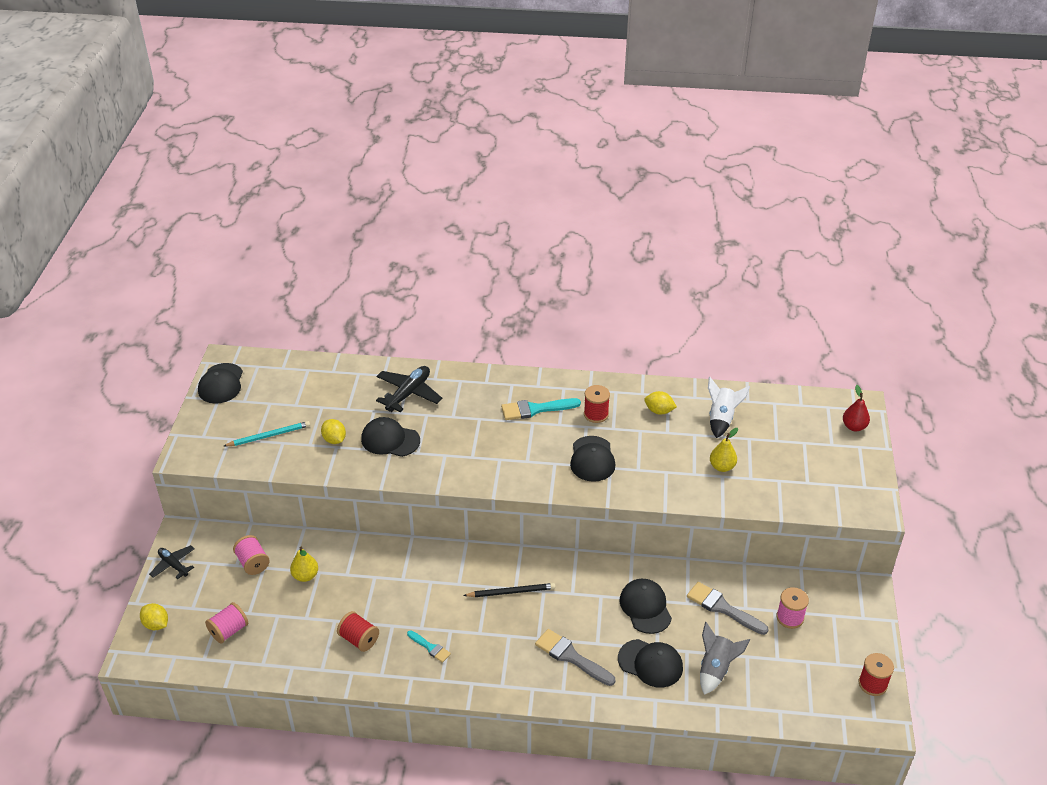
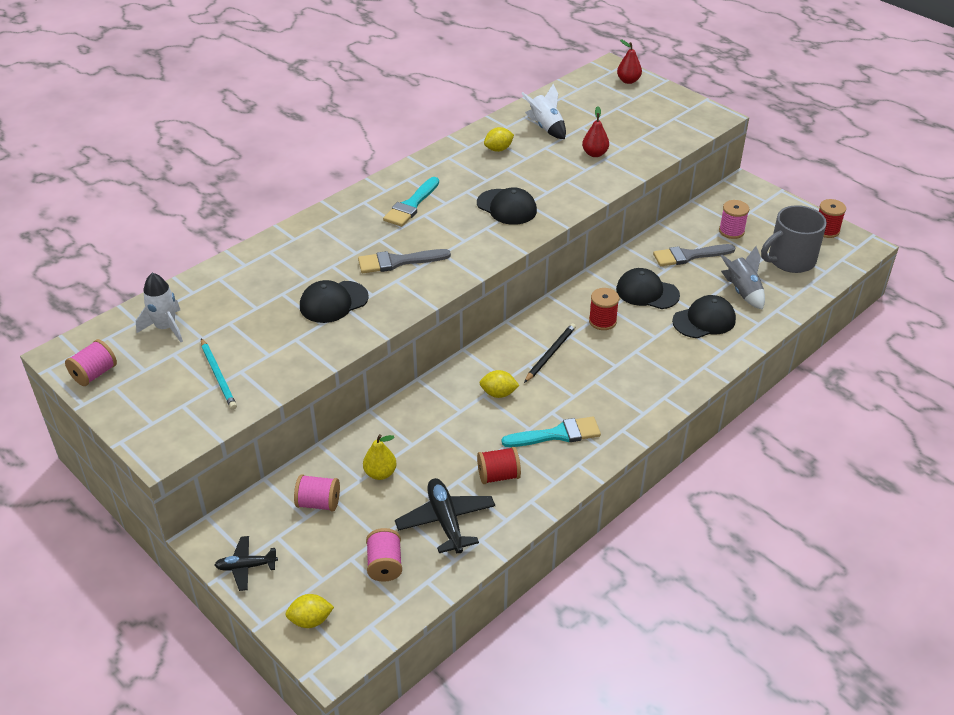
camera: 50 degrees left, 0 degrees up
black cap [198,363,243,404] -> pink spool [65,339,117,386]
turquoise pencil [224,421,310,446] -> turquoise pencil turned 135 degrees clockwise [201,338,237,410]
yellow lemon [321,419,346,444] -> yellow lemon moved to [479,370,520,398]
black plane [376,366,442,412] -> black plane moved to [395,478,495,554]
turquoise brush [407,630,451,663] -> turquoise brush [502,417,601,447], size x1.73
grey brush [535,629,615,686] -> grey brush moved to [358,249,451,273]
red spool [584,385,610,423] -> red spool moved to [589,288,619,330]
yellow pear [710,428,738,472] -> red pear [582,106,609,157]
none -> white rocket [136,273,183,342]
none -> grey mug [761,205,827,273]

